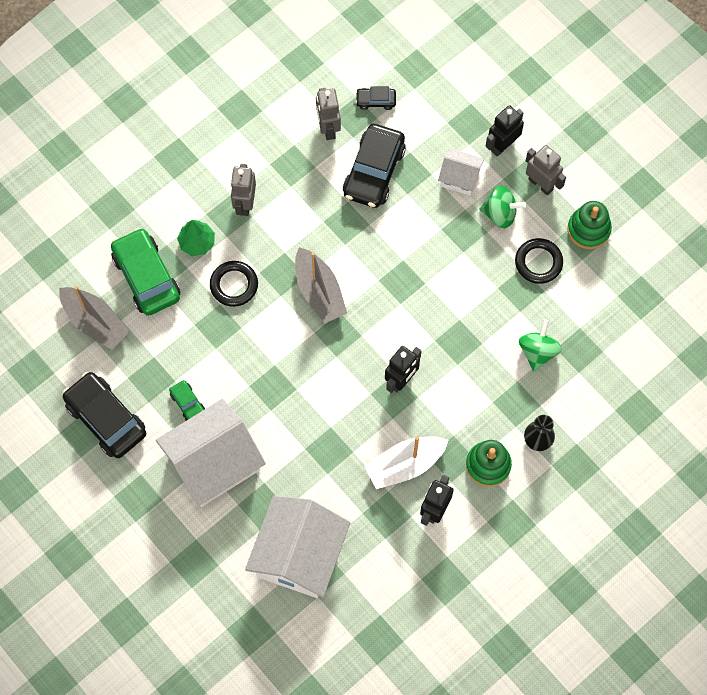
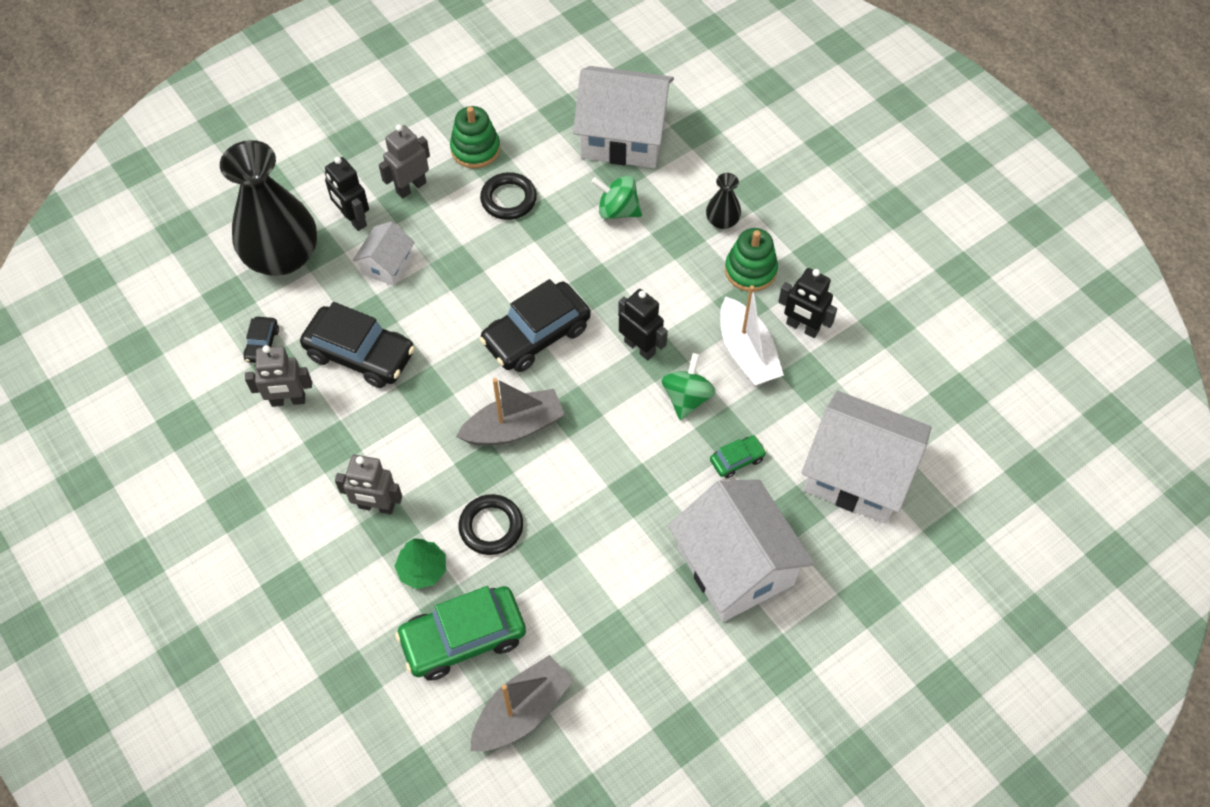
camera: 85 degrees left, 10 degrees down
black car [63,372,146,458] -> black car moved to [480,279,591,372]
green car [169,380,205,421] -> green car moved to [710,435,766,478]
green spinning top [479,186,526,228] -> green spinning top moved to [662,353,715,420]
none -> black vase [220,140,317,276]
none -> white house [573,66,674,168]

